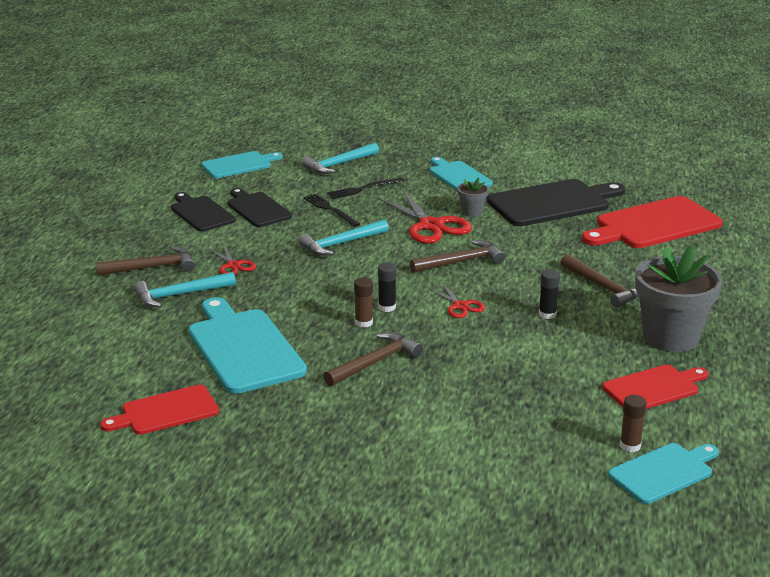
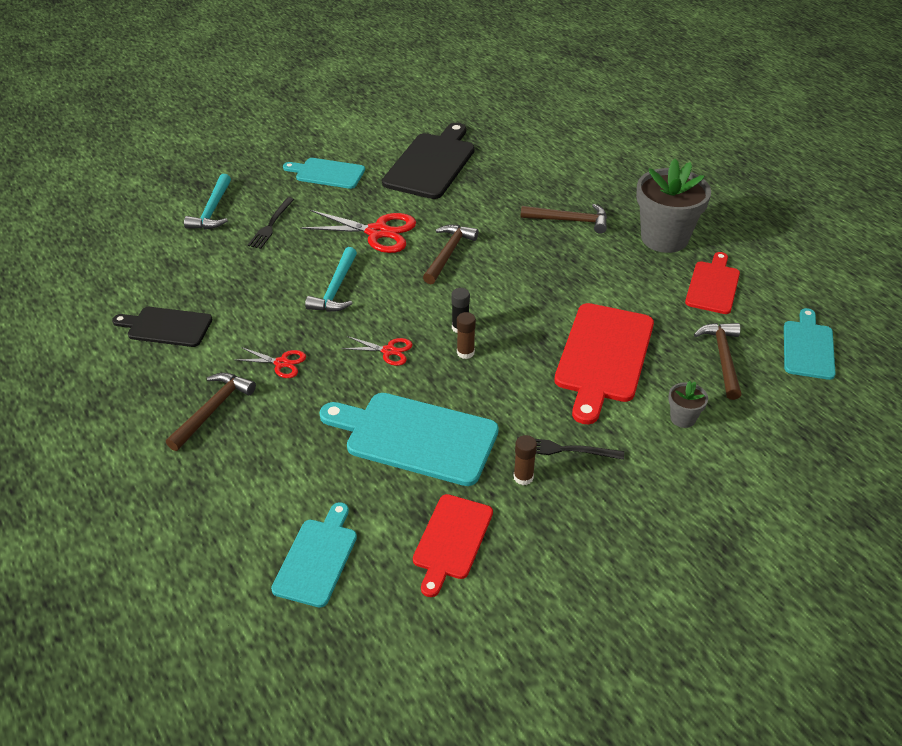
camera: 45 degrees left, 15 degrees up
turquoise hammer [134,272,236,307] -> none
turquoise cutting board [201,151,283,178] -> turquoise cutting board moved to [271,502,357,608]
black cutting board [228,188,292,227] -> none
black fork [303,194,360,227] -> black fork moved to [517,437,624,460]
brown hammer [323,332,423,386] -> brown hammer moved to [694,323,742,400]
red scissors [428,282,485,318] -> red scissors moved to [341,336,413,366]
grey flower pot [457,177,489,217] -> grey flower pot moved to [668,381,708,428]
black glue stick [539,269,560,319] -> none
red cutting board [582,196,723,248] -> red cutting board moved to [554,303,654,424]
brown glue stick [620,395,647,452] -> brown glue stick moved to [514,435,537,485]

